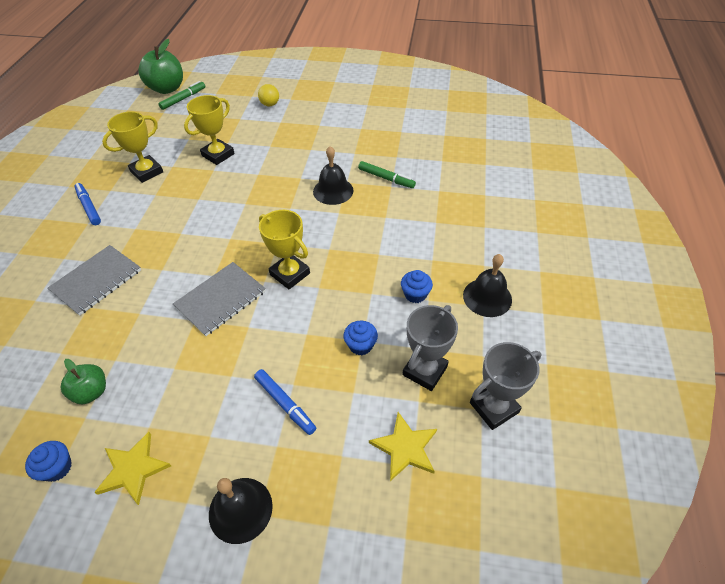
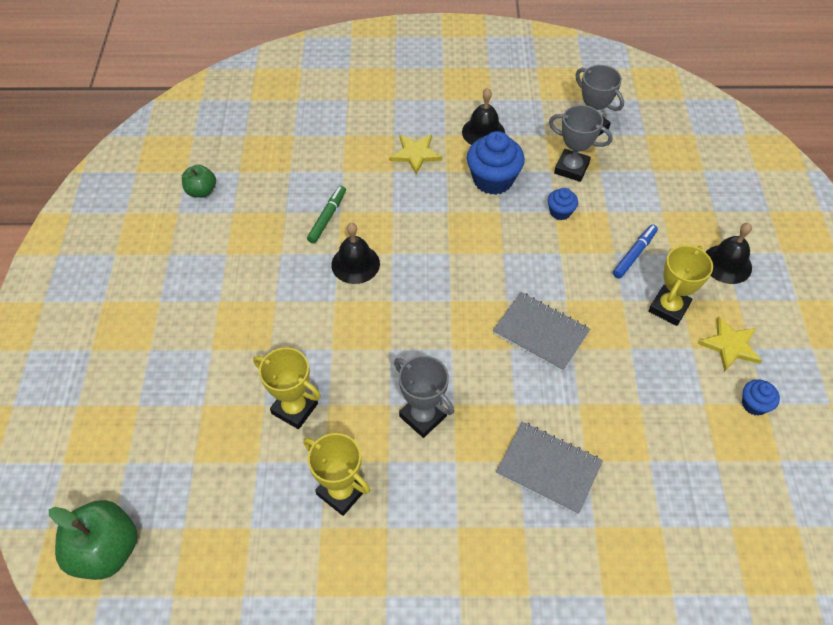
camera: 100 degrees left, 5 degrees up
green apple [61,359,106,404] -> green apple moved to [182,165,216,198]
blue marker [74,183,101,225] -> none
green marker [158,81,206,110] -> none
yellow ball [258,84,279,106] -> none
yellow trophy [259,210,310,289] -> yellow trophy moved to [648,245,713,326]
yellow star [369,412,437,481] -> yellow star moved to [389,135,442,175]
blue cupcake [401,270,433,303] -> blue cupcake [467,131,525,195], size x1.92
none -> grey trophy [394,355,454,438]

